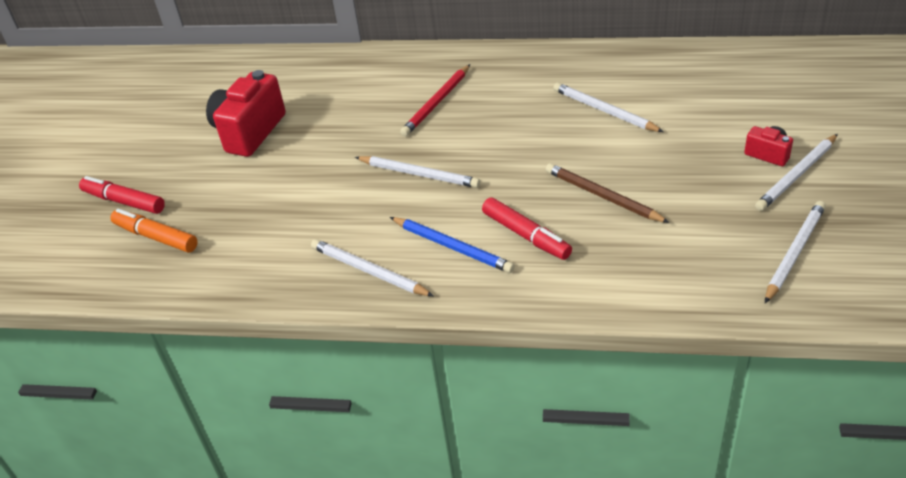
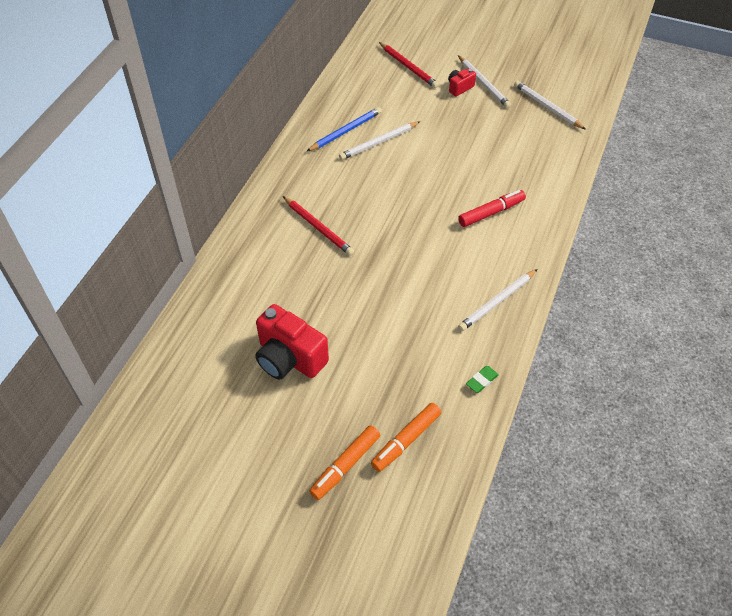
camera: 80 degrees left, 10 degrees up
red marker [79,176,165,214] -> orange marker [309,425,380,500]
white pencil [355,156,480,188] -> none
blue pencil [390,217,515,273] -> blue pencil moved to [306,107,382,152]
brown pencil [546,163,670,223] -> none
none -> red pencil [379,42,439,88]
none -> green eraser [466,366,499,393]

